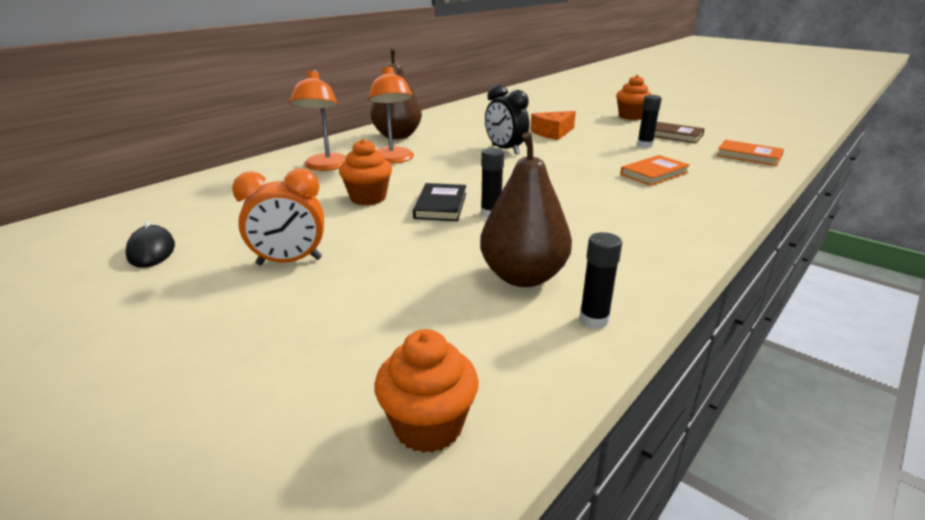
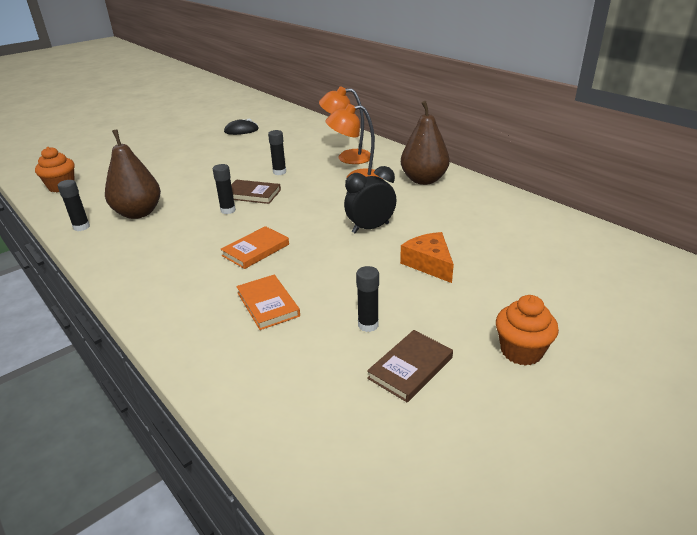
camera: 100 degrees right, 5 degrees up
orange clock [232,168,324,265] -> none
orange cupcake [339,139,392,205] -> black glue stick [268,130,286,175]
black book [413,183,466,221] -> brown book [231,180,281,204]
orange book [716,140,784,166] -> orange book moved to [221,226,289,269]

